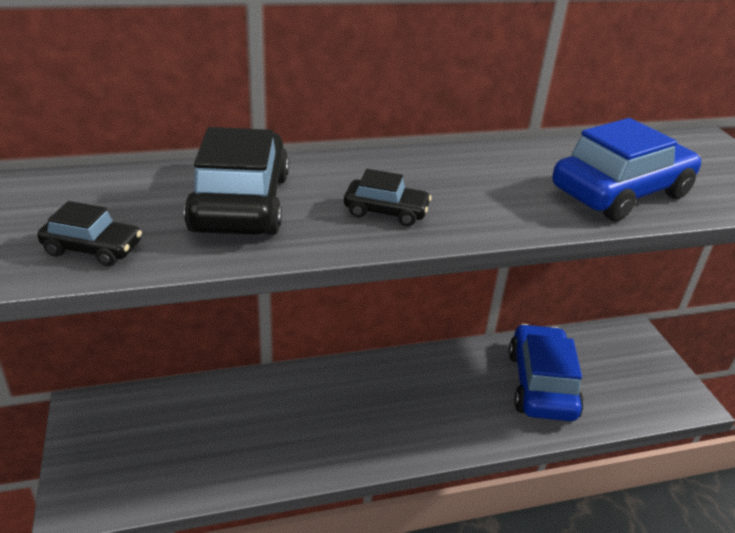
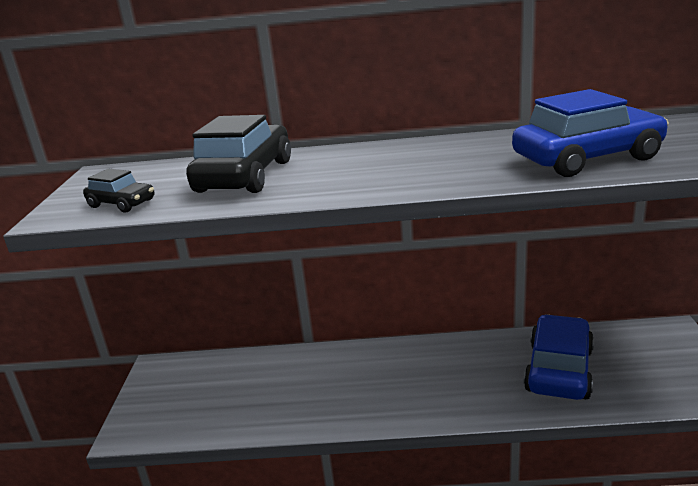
camera: 20 degrees right, 10 degrees down
black car [344,169,432,226] -> none

